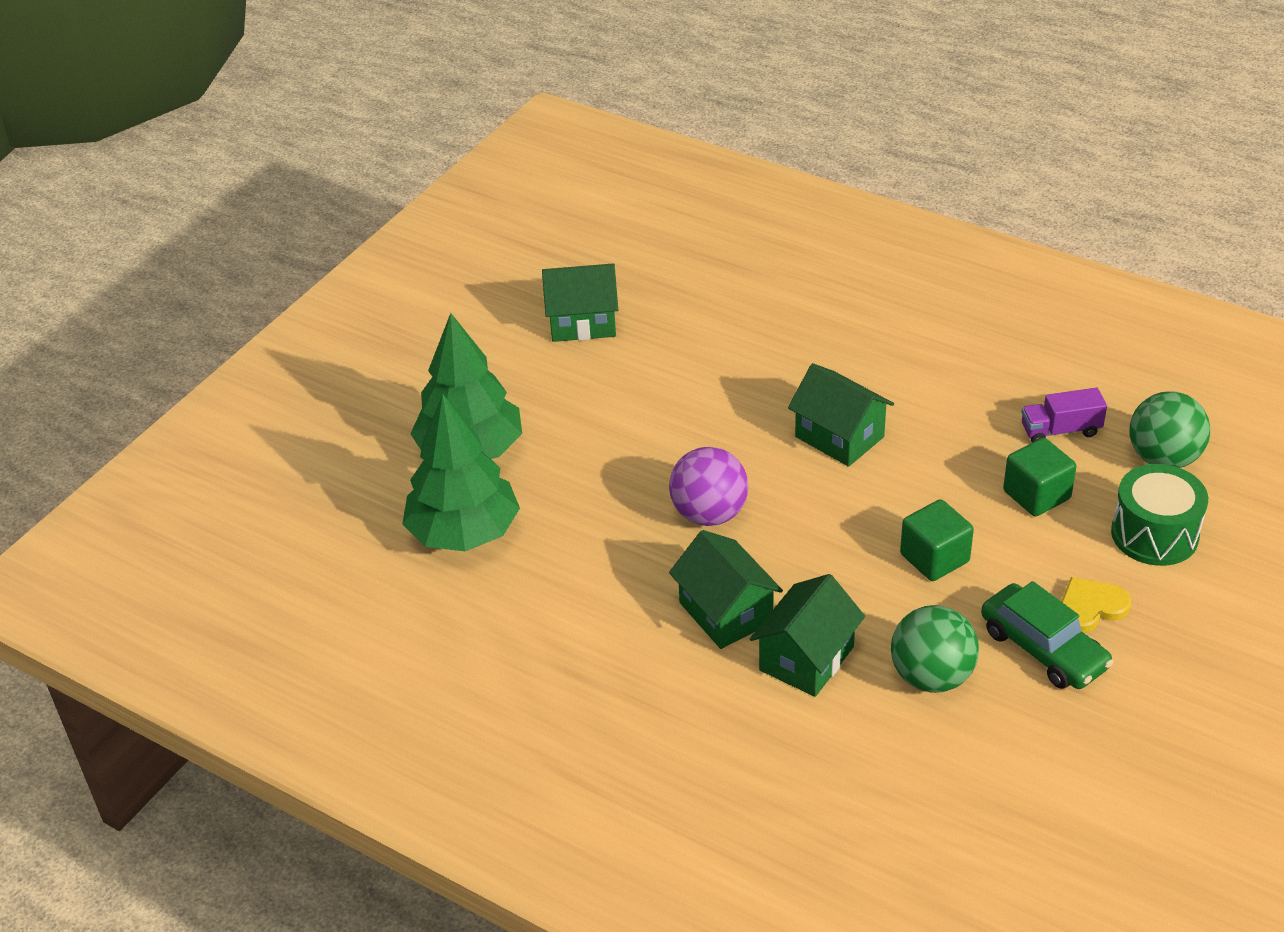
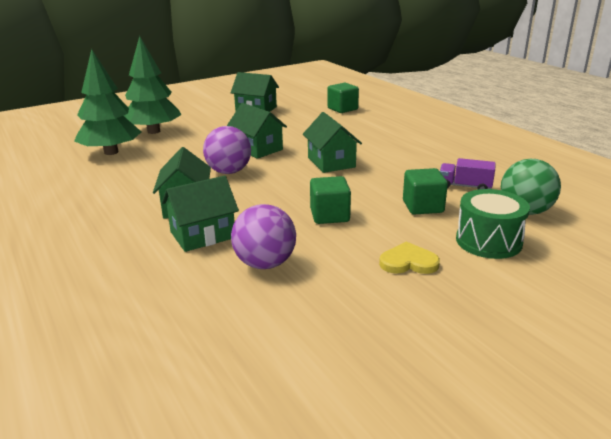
camera: 25 degrees right, 15 degrees down
green ball [891,605,979,693] -> purple ball [231,204,296,269]
green car [981,581,1113,689] -> none
none -> green house [227,103,287,159]
none -> green cube [327,83,359,113]

